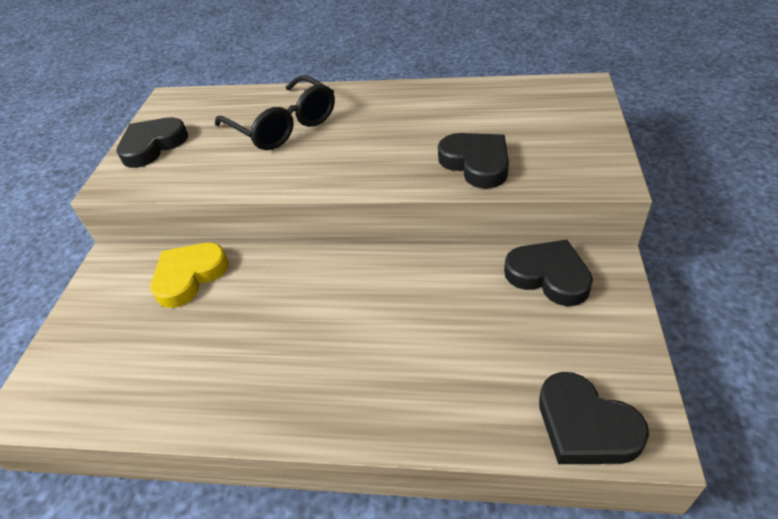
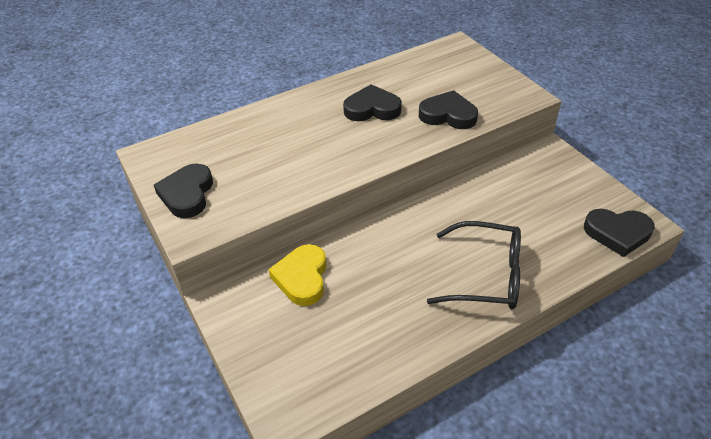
camera: 40 degrees left, 0 degrees up
black glasses [215,75,335,150] -> black glasses moved to [427,221,521,309]
black heart [504,240,593,306] -> black heart moved to [343,84,402,121]

